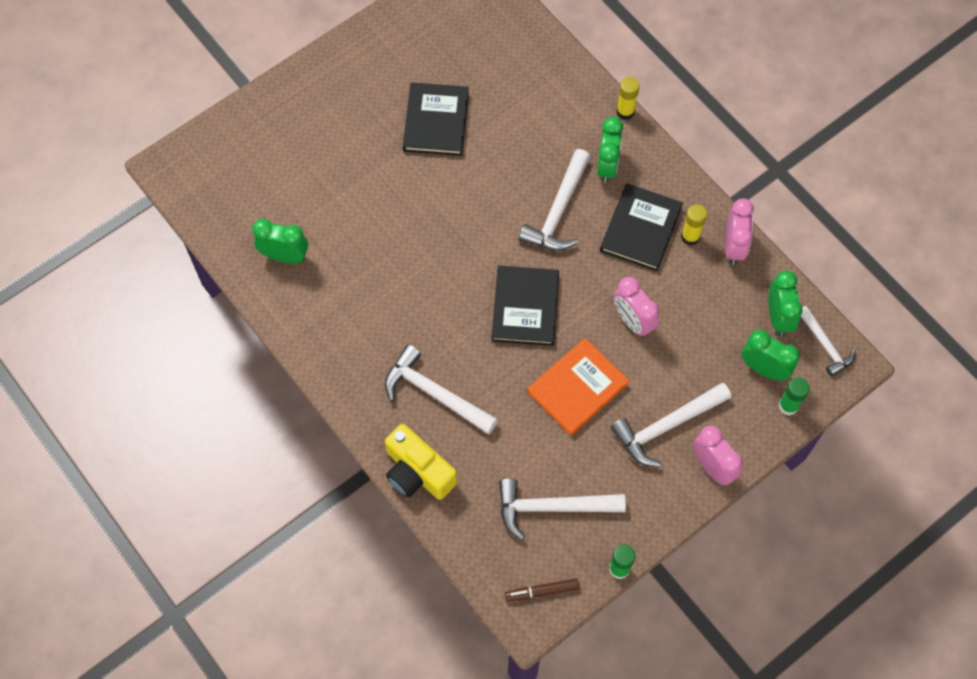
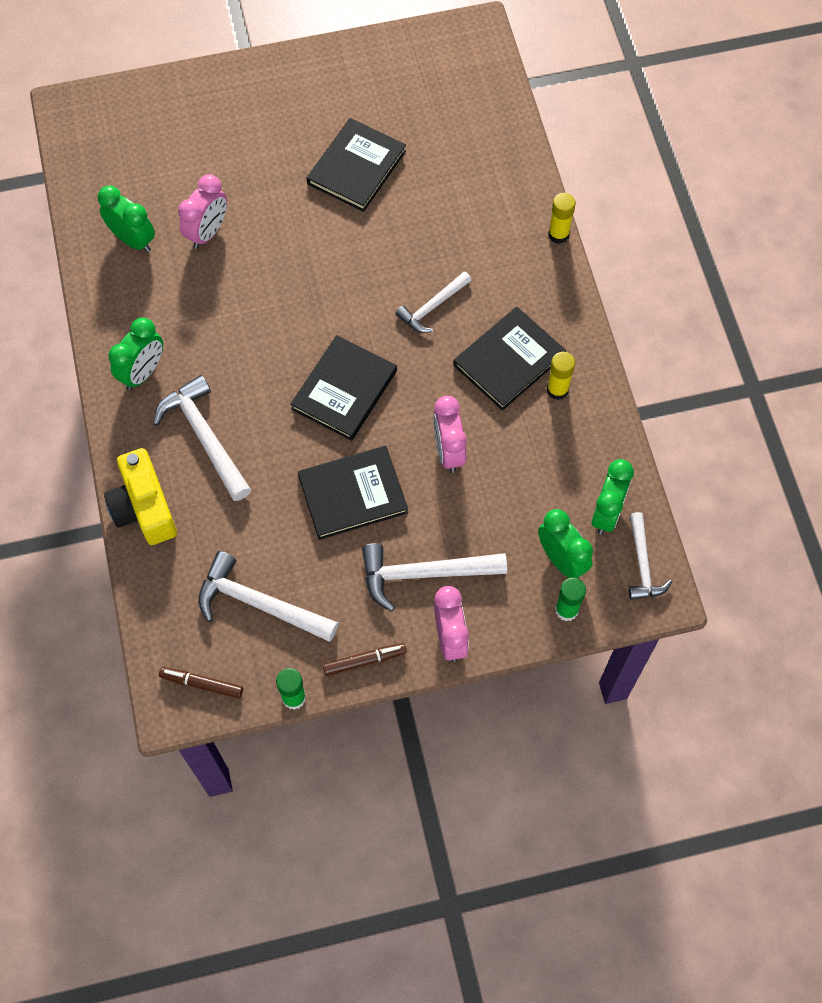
camera: 25 degrees right, 0 degrees up
white hammer [519,149,590,251] -> white hammer [396,271,472,333], size x0.63
orange book [527,338,629,436] -> black book [298,446,408,540]
green clock [597,117,623,183] -> green clock moved to [108,318,163,390]
pink clock [725,198,754,265] -> pink clock moved to [178,174,227,249]
none -> brown marker [323,643,407,676]

